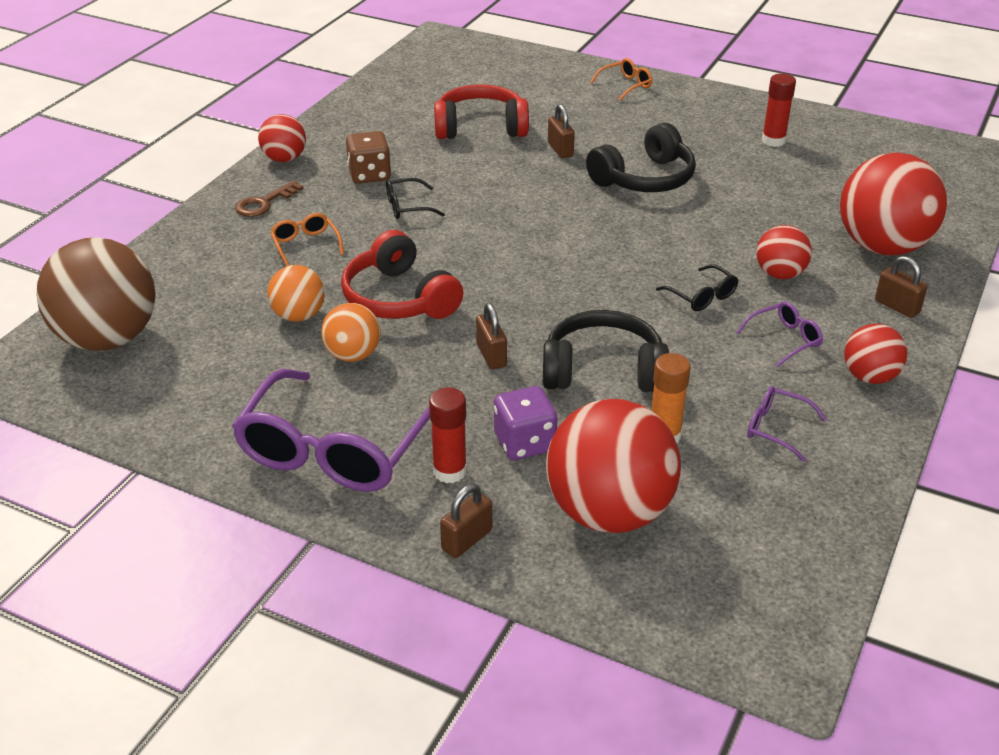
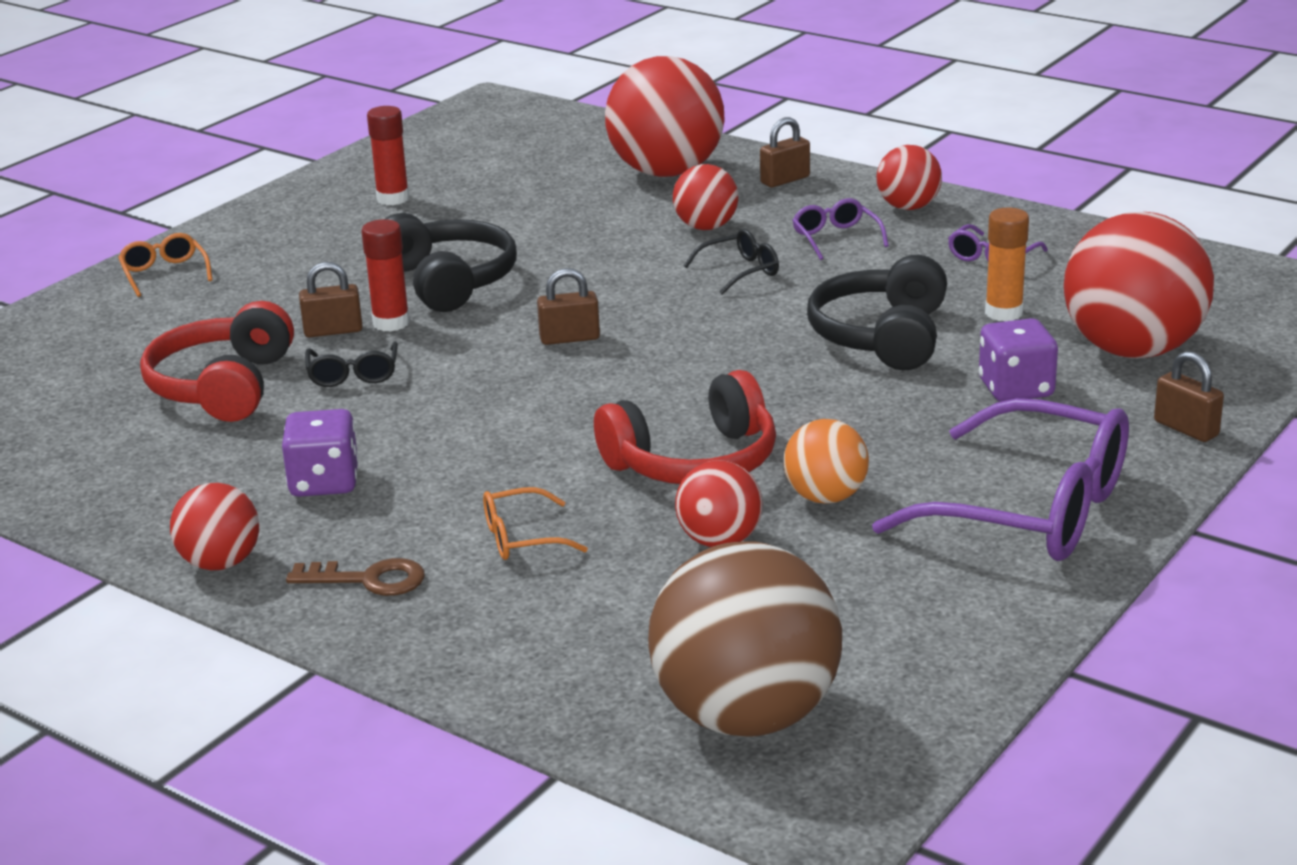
camera: 80 degrees left, 10 degrees down
brown key [235,181,304,217] -> brown key turned 45 degrees counterclockwise [286,558,425,596]
orange ball [267,265,325,322] -> red ball [675,460,763,547]
brown dice [346,131,391,184] -> purple dice [282,409,359,497]
black glasses [386,178,445,219] -> black glasses moved to [305,341,398,387]
red glue stick [429,387,467,483] -> red glue stick moved to [361,219,410,332]
brown padlock [476,303,507,369] -> brown padlock moved to [537,268,600,345]

